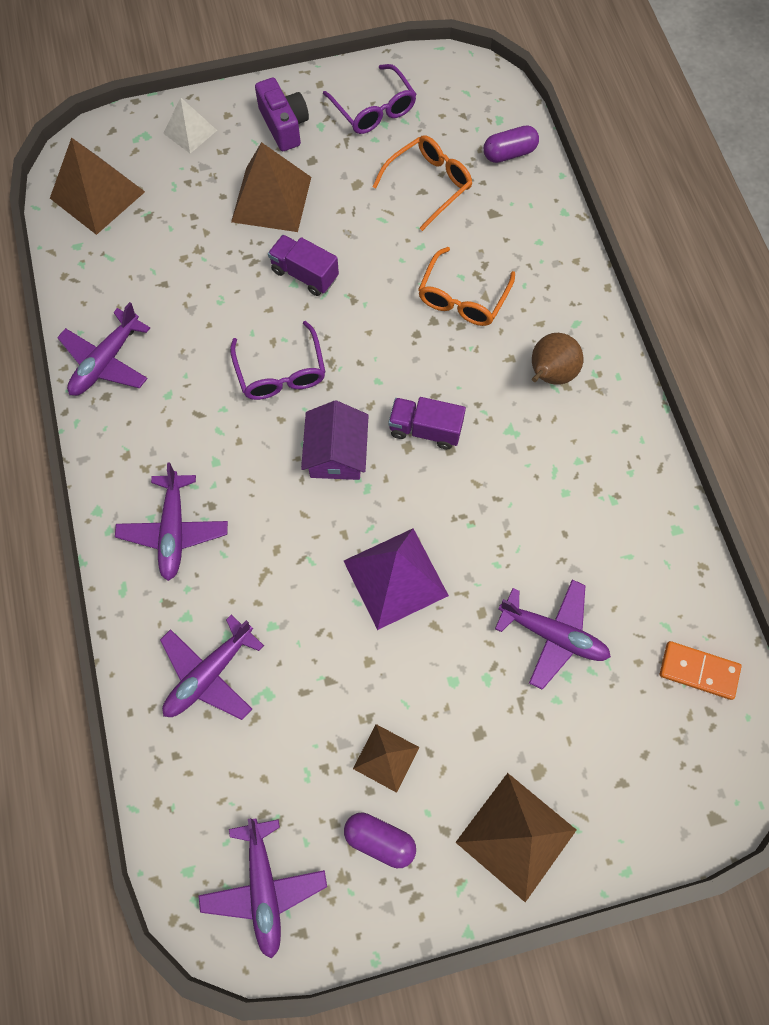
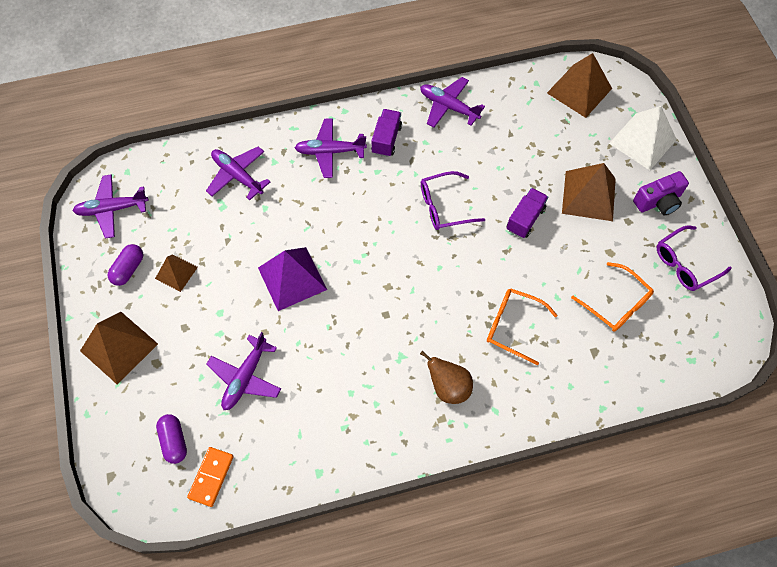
camera: 90 degrees right, 5 degrees down
white pyramid [163,97,217,154] -> white pyramid [609,106,677,170], size x1.71
purple house [301,401,369,480] -> none
purple truck [388,397,466,449] -> purple truck moved to [371,109,402,157]
purple capsule [483,125,539,163] -> purple capsule moved to [156,414,187,464]

